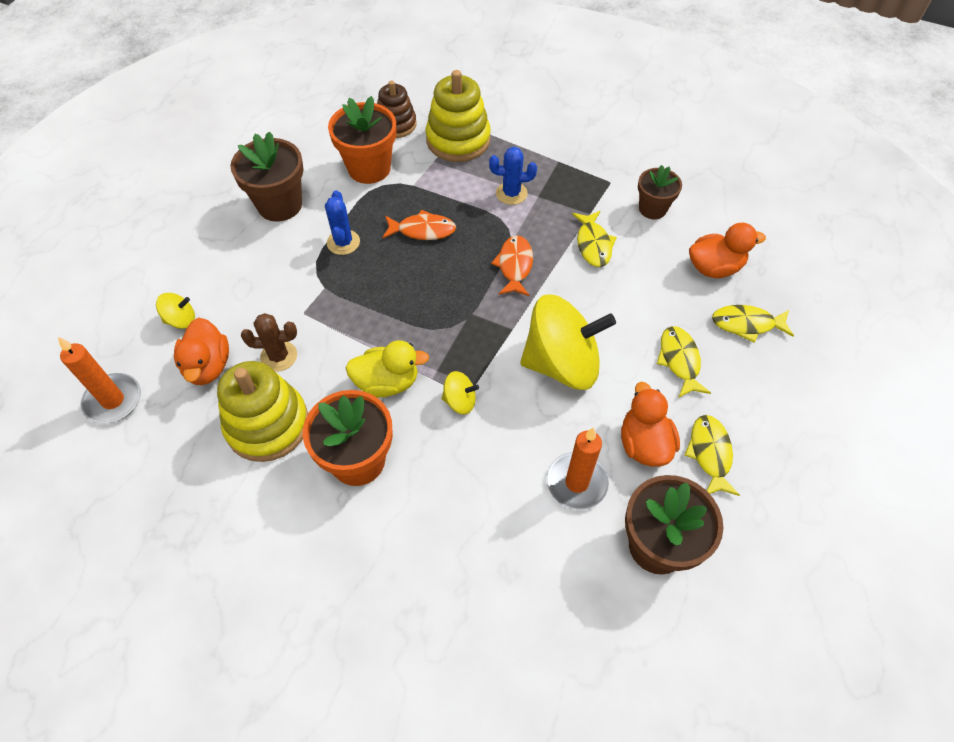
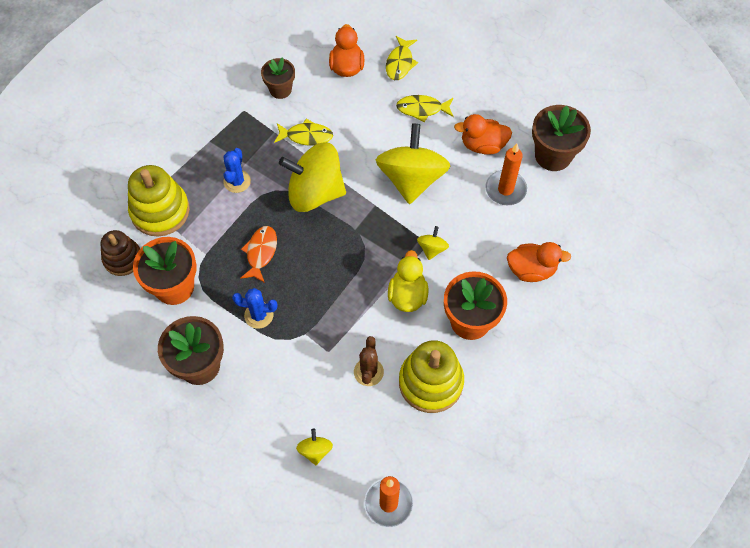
camera: 80 degrees left, 5 degrees up
orange duck [174,318,229,385] -> orange duck moved to [507,242,571,282]
orange fish [491,235,533,296] -> yellow spinning top [279,142,346,212]
yellow fish [685,415,740,496] -> none

